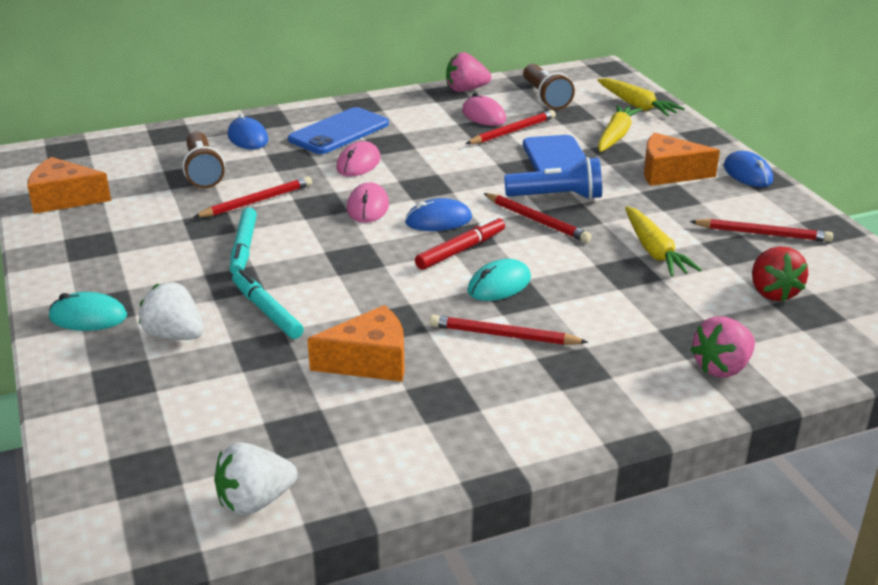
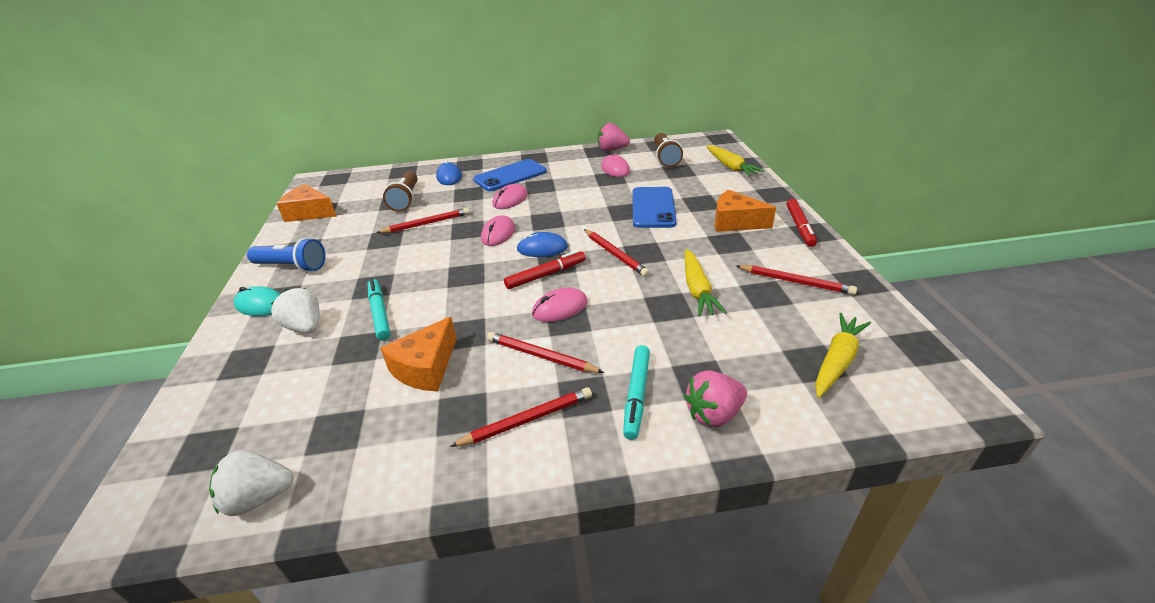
camera: 15 degrees right, 5 degrees up
turquoise marker [230,208,257,274] -> turquoise marker moved to [623,345,650,440]
orange cheese [307,305,405,382] -> orange cheese turned 120 degrees clockwise [380,317,457,392]
red pencil [466,110,556,144] -> red pencil moved to [450,387,592,447]
turquoise mouse [467,259,531,301] -> pink mouse [532,288,588,322]
blue flashlight [504,157,602,200] -> blue flashlight moved to [247,238,325,272]
yellow carrot [598,105,642,152] -> yellow carrot moved to [815,313,871,398]
blue mouse [724,151,773,187] -> red marker [786,199,817,247]
red strawberry [752,246,808,302] -> none

